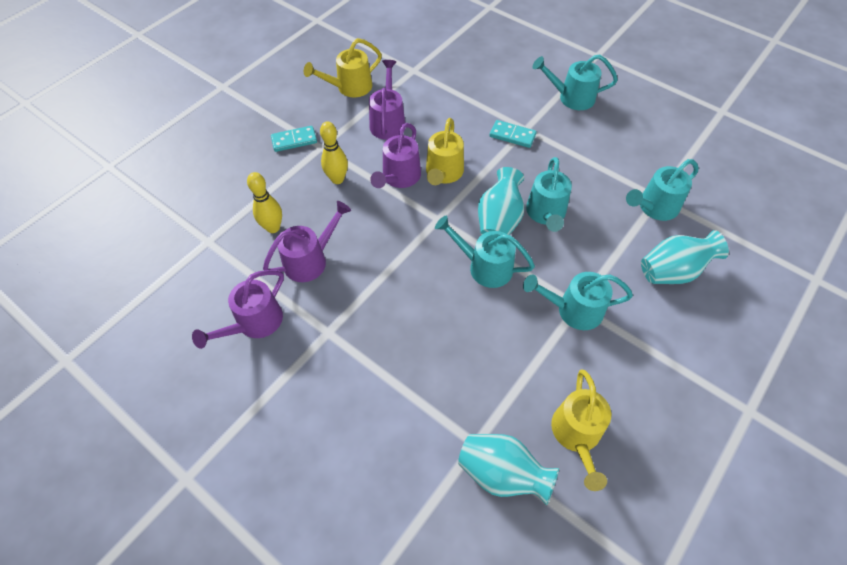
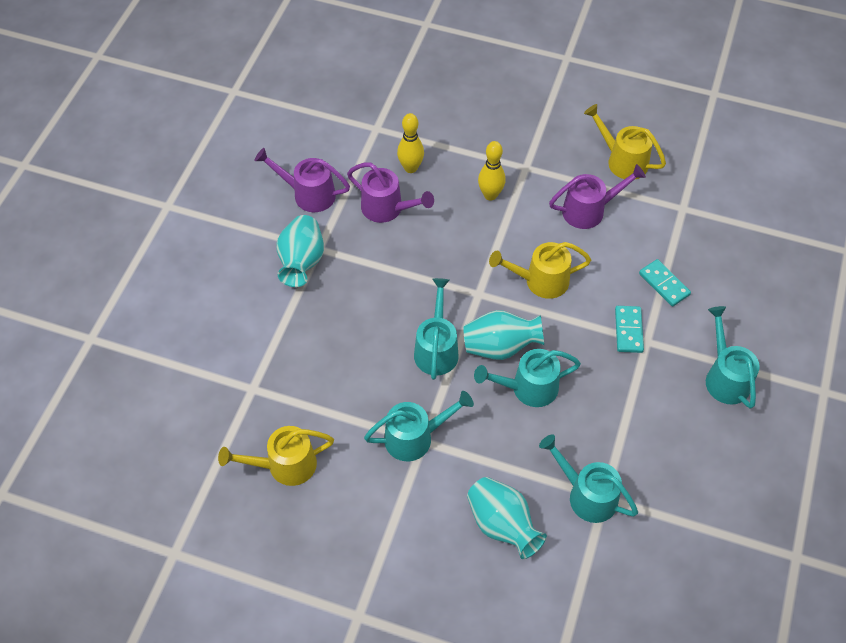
camera: 70 degrees right, 0 degrees up
turquoise domino [271,126,317,152] -> turquoise domino moved to [639,259,691,307]
purple watering can [370,123,421,188] -> none
turquoise vase [458,434,559,505] -> turquoise vase moved to [276,215,324,287]
turquoise watering can [523,272,633,330] -> turquoise watering can turned 90 degrees clockwise [364,391,474,461]

